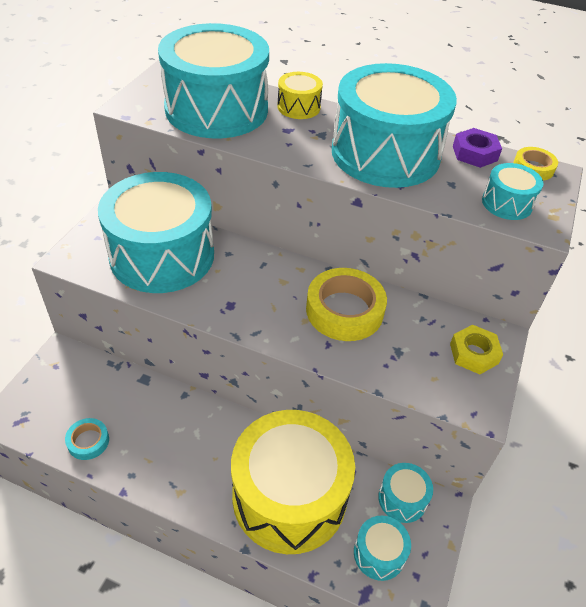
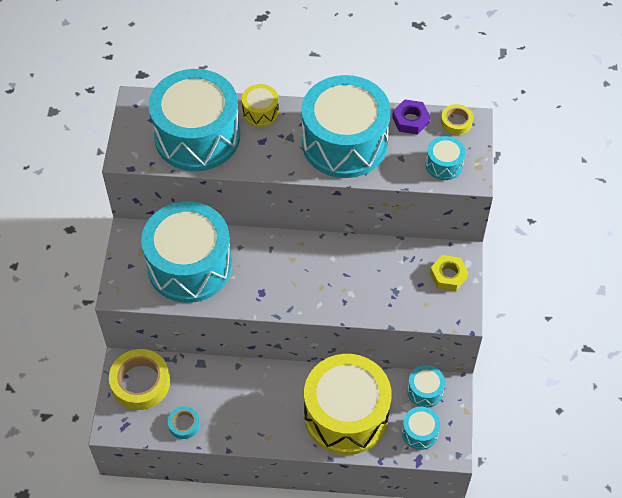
camera: 15 degrees left, 10 degrees up
yellow tape [306,268,387,341] -> yellow tape moved to [109,349,170,410]

